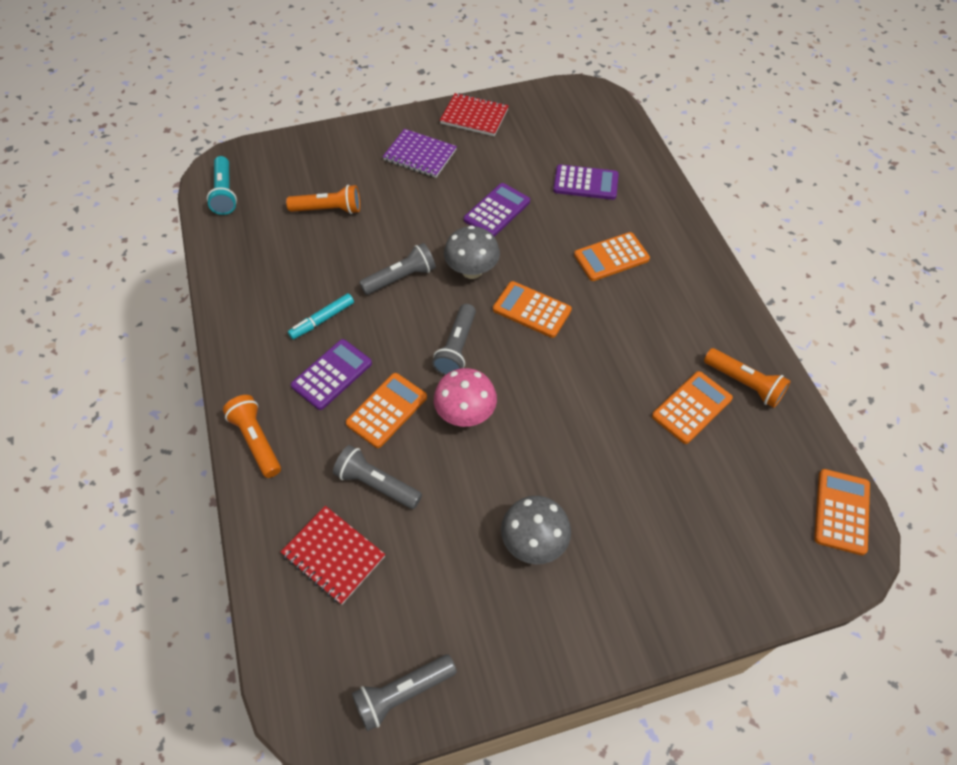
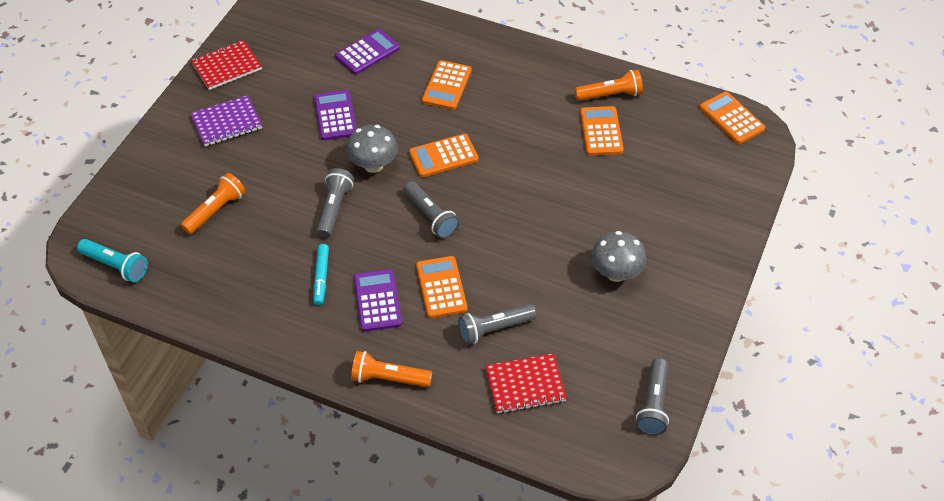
camera: 50 degrees left, 5 degrees down
pink mushroom [434,368,497,427] -> none

